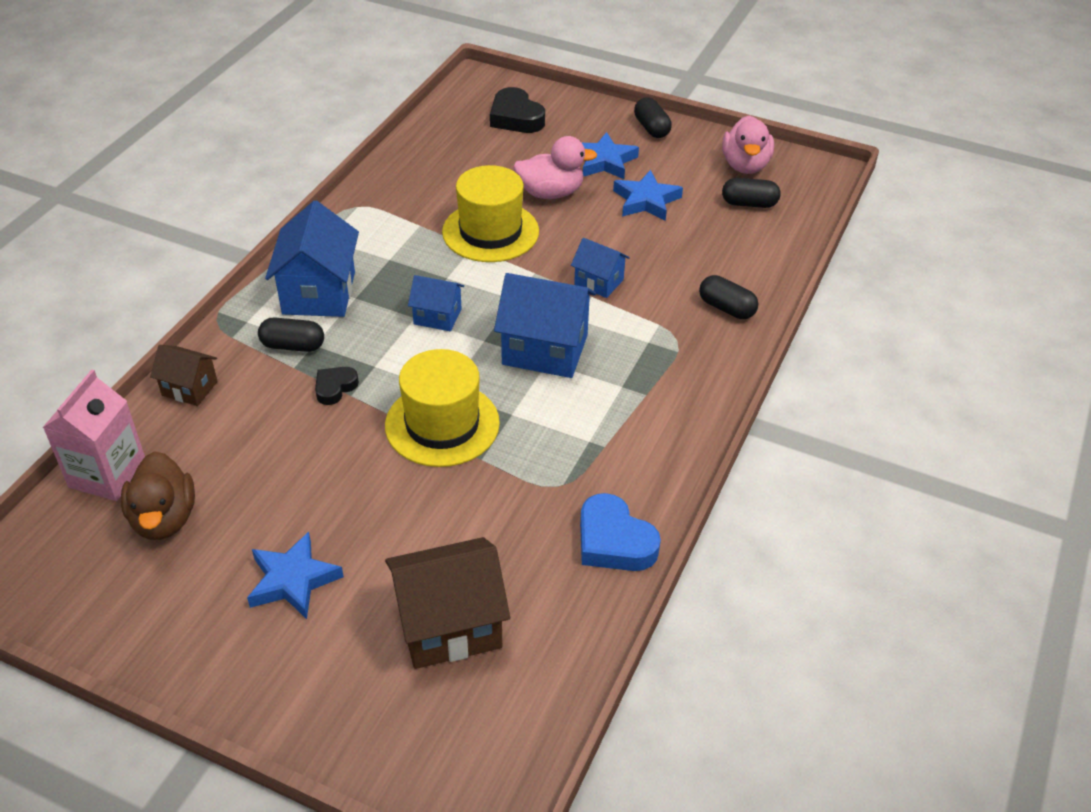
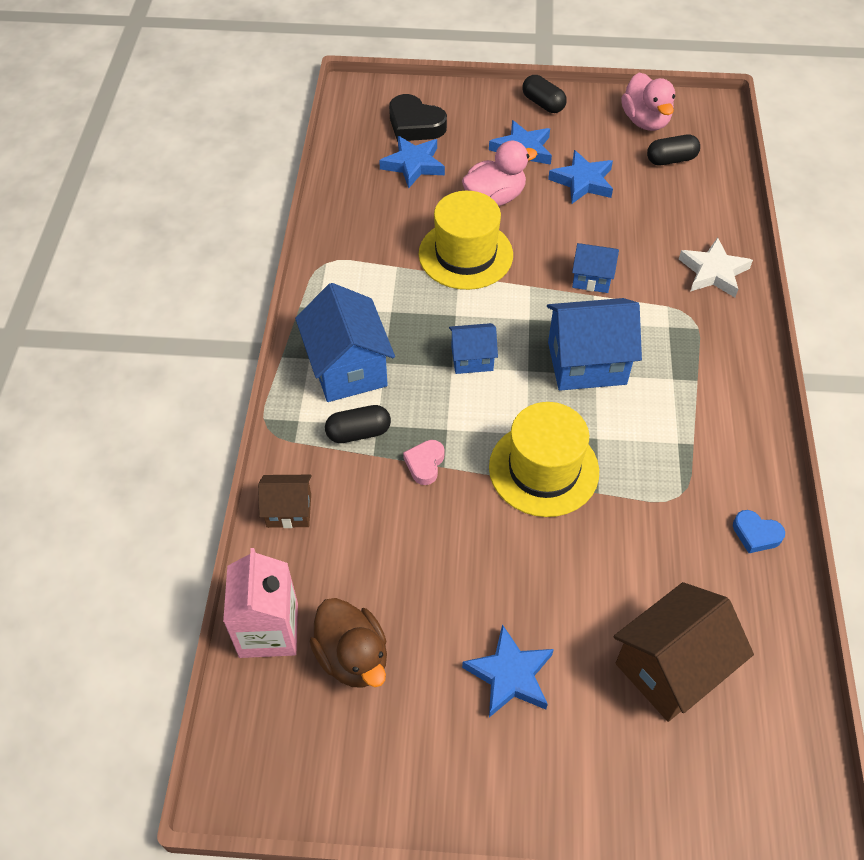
camera: 20 degrees left, 10 degrees up
black heart [315,367,359,405] -> pink heart [403,440,444,485]
blue heart [580,493,661,571] -> blue heart [733,510,785,553], size x0.59
black capsule [699,275,758,319] -> white star [679,237,753,297]
none -> blue star [379,136,445,188]

